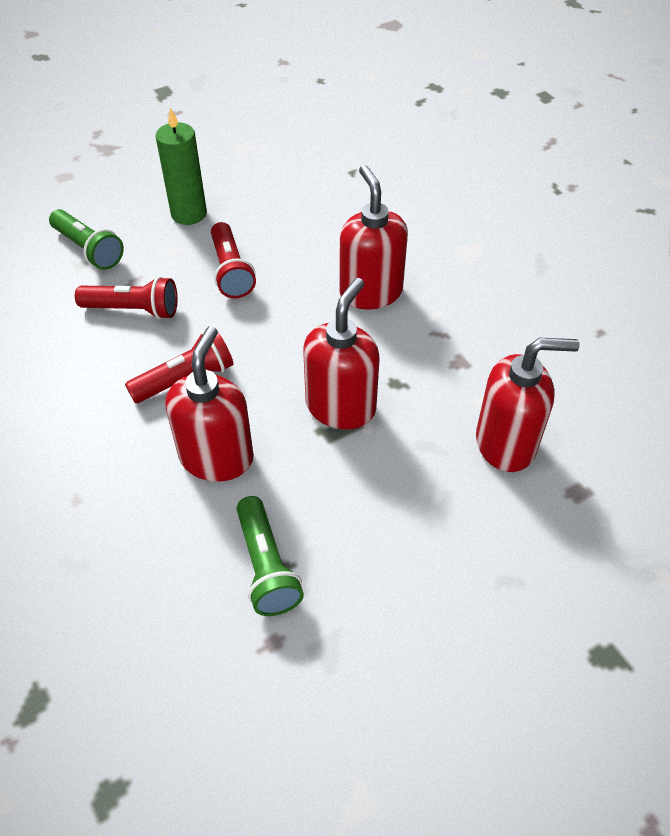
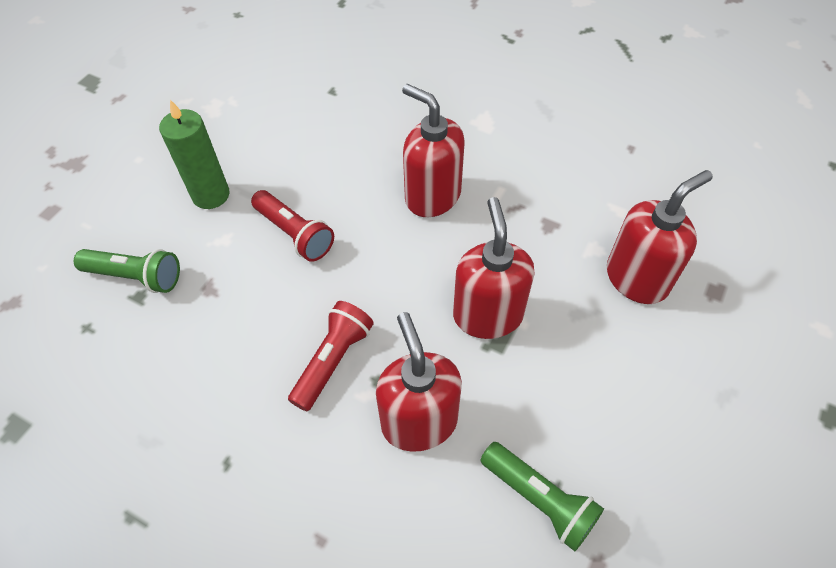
camera: 30 degrees left, 5 degrees up
red flashlight [75,276,178,319] -> none

